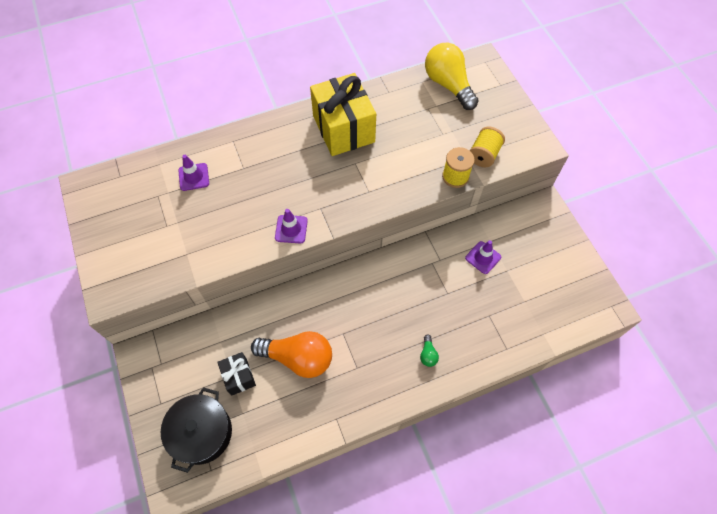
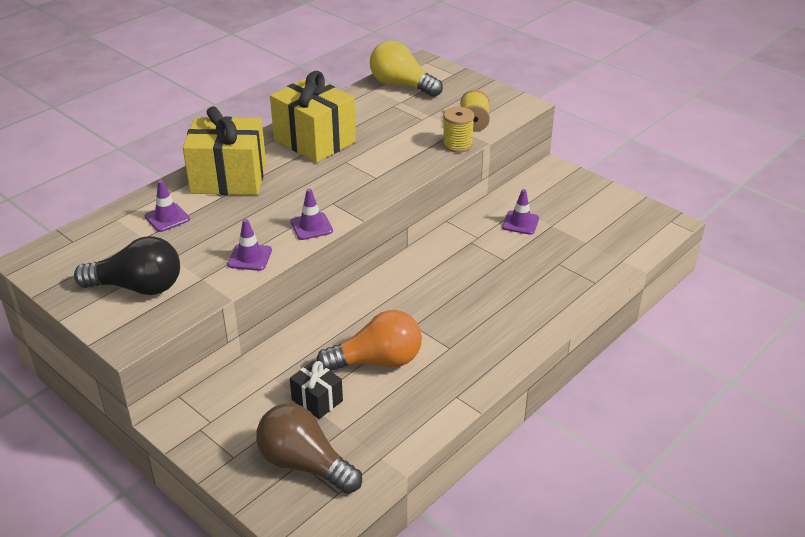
camera: 25 degrees left, 25 degrees down
black pot [161,387,232,473] -> brown light bulb [256,404,362,494]
green light bulb [420,335,439,367] -> none
none -> black light bulb [74,236,180,295]
none -> yellow gift [183,106,266,195]
none -> purple traffic cone [228,219,272,271]

